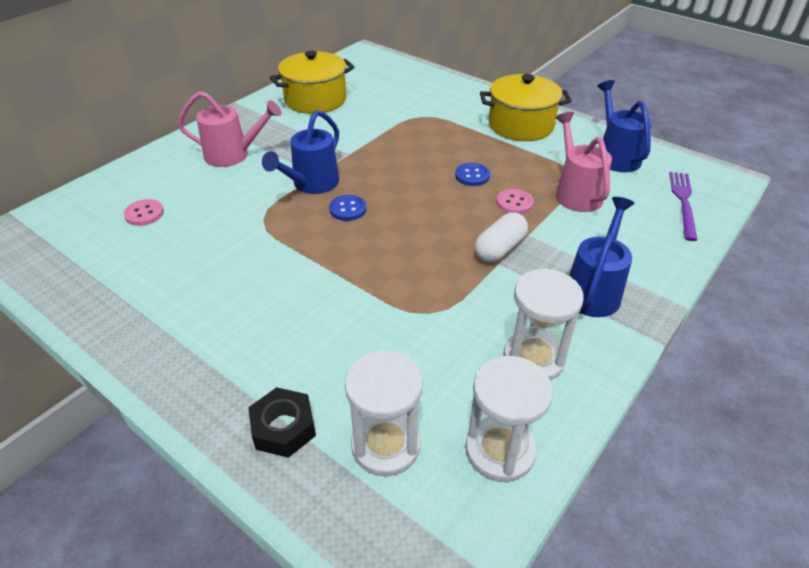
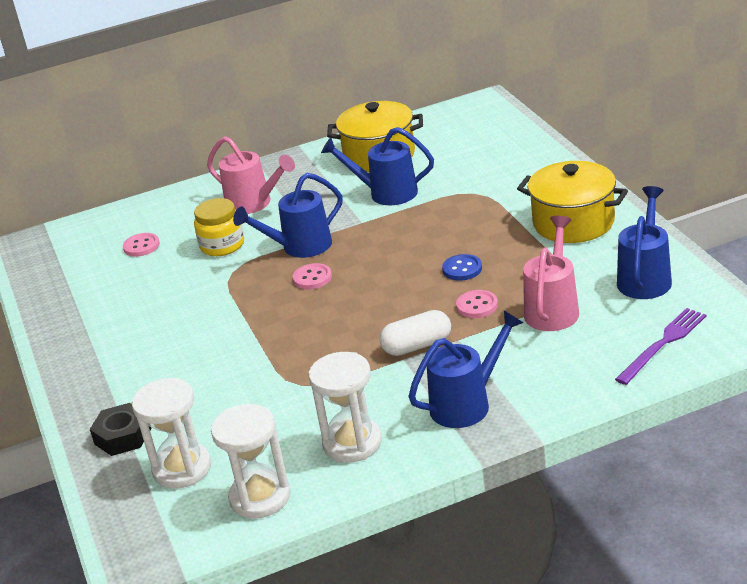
camera: 35 degrees right, 10 degrees down
blue button [329,195,366,221] -> pink button [293,263,332,289]
none -> yellow jar [194,198,244,256]
none -> blue watering can [321,127,434,205]

